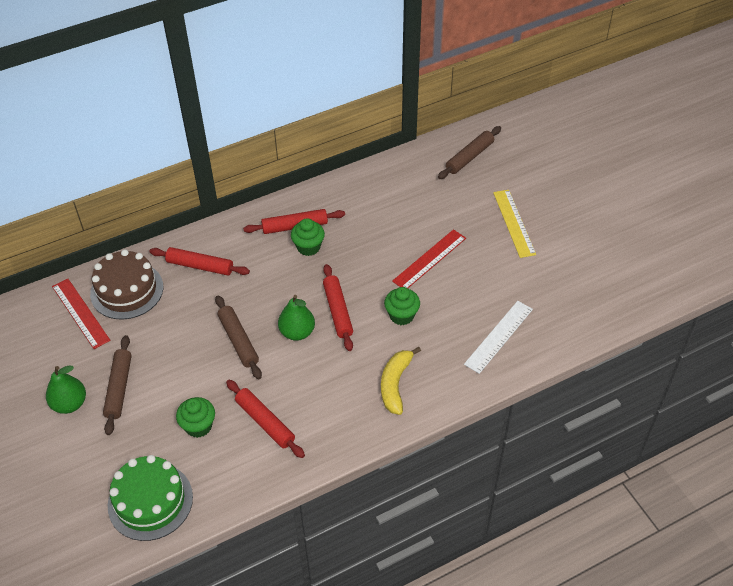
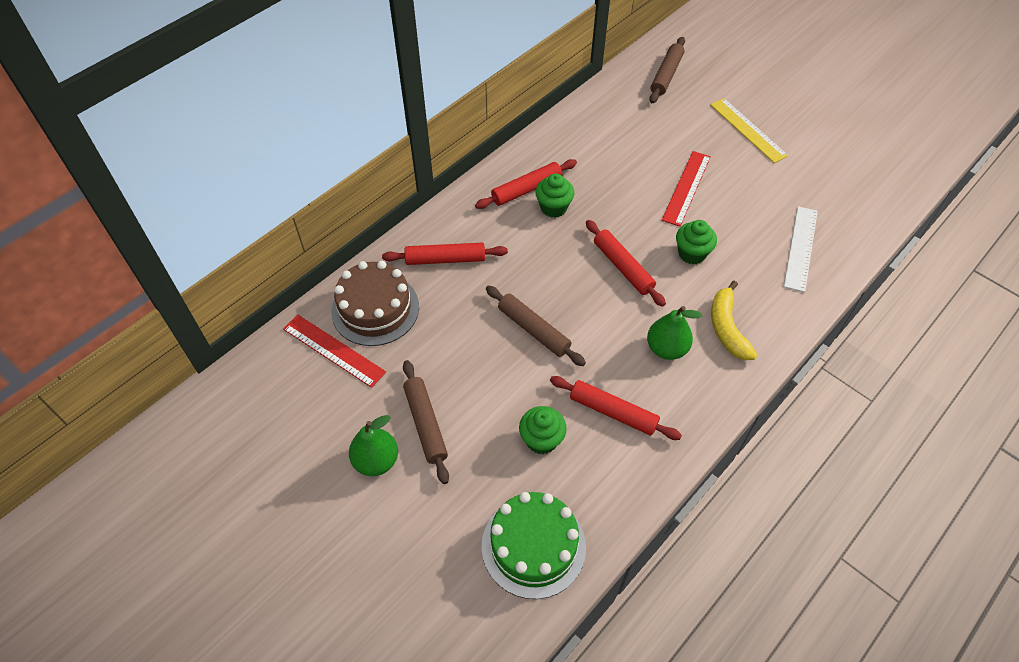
camera: 20 degrees left, 5 degrees up
green pear [278,295,315,341] -> green pear moved to [647,306,702,360]

